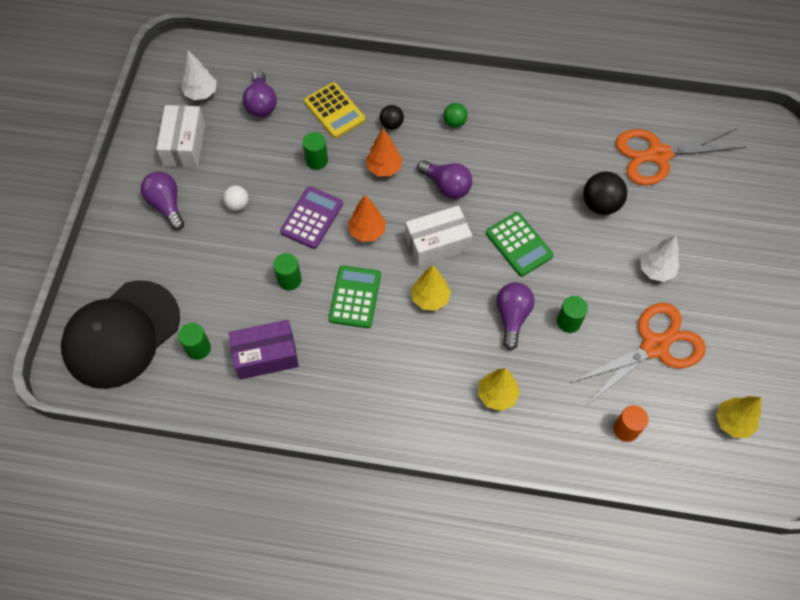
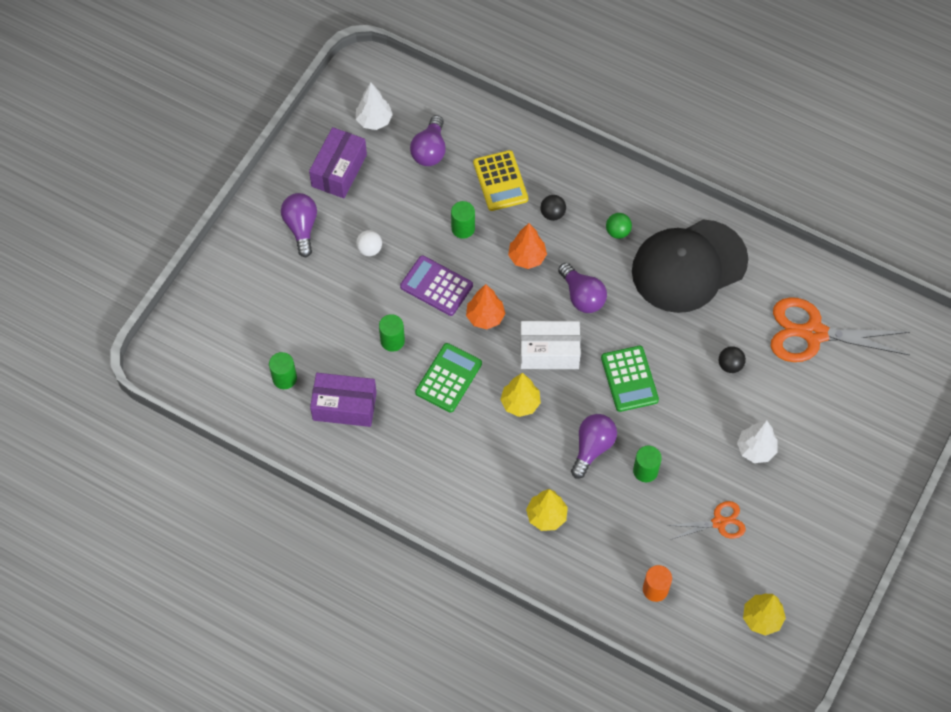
camera: 20 degrees right, 0 degrees up
black cap [61,280,180,389] -> black cap moved to [632,219,748,313]
white box [156,105,205,168] -> purple box [309,127,367,198]
purple calculator [280,186,343,249] -> purple calculator turned 105 degrees counterclockwise [400,255,473,316]
orange scissors [570,303,706,406] -> orange scissors [667,501,746,540], size x0.53
black ball [583,171,627,215] -> black ball [719,346,746,373], size x0.59

